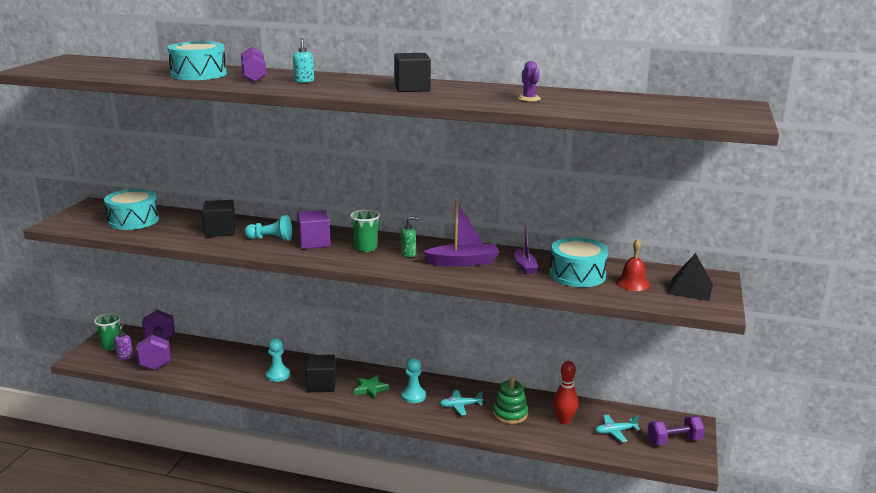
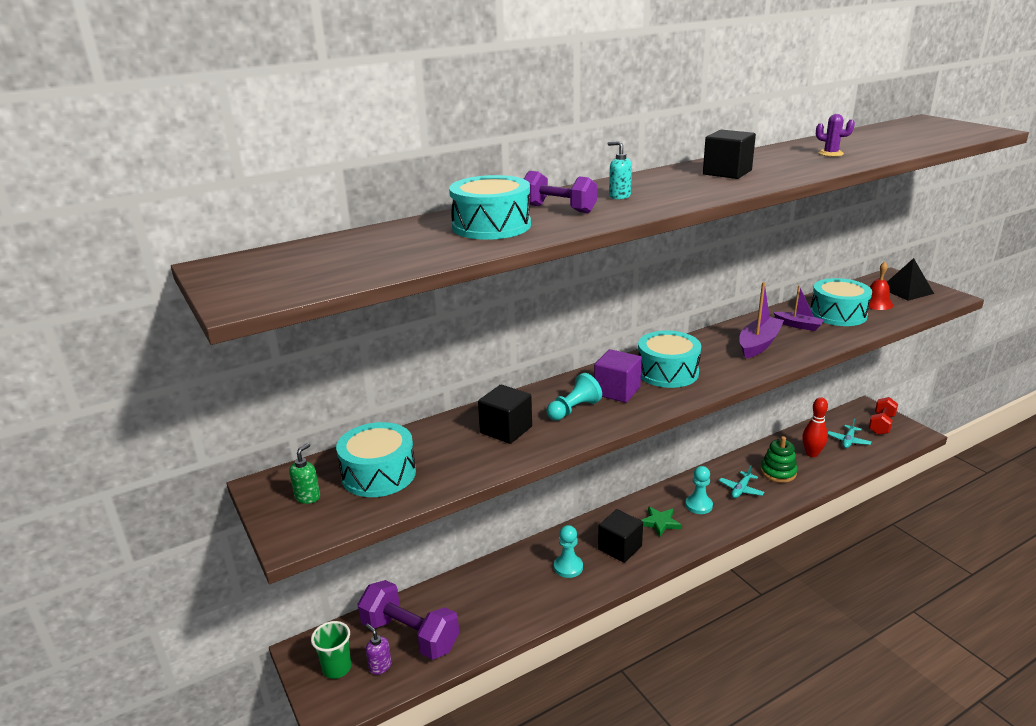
camera: 45 degrees left, 5 degrees up
green cup [350,210,380,252] -> turquoise drum [638,331,701,388]
green soap dispenser [401,217,419,257] -> green soap dispenser moved to [289,443,320,504]
purple dumbbell [647,416,705,445] -> red dumbbell [869,397,898,435]

